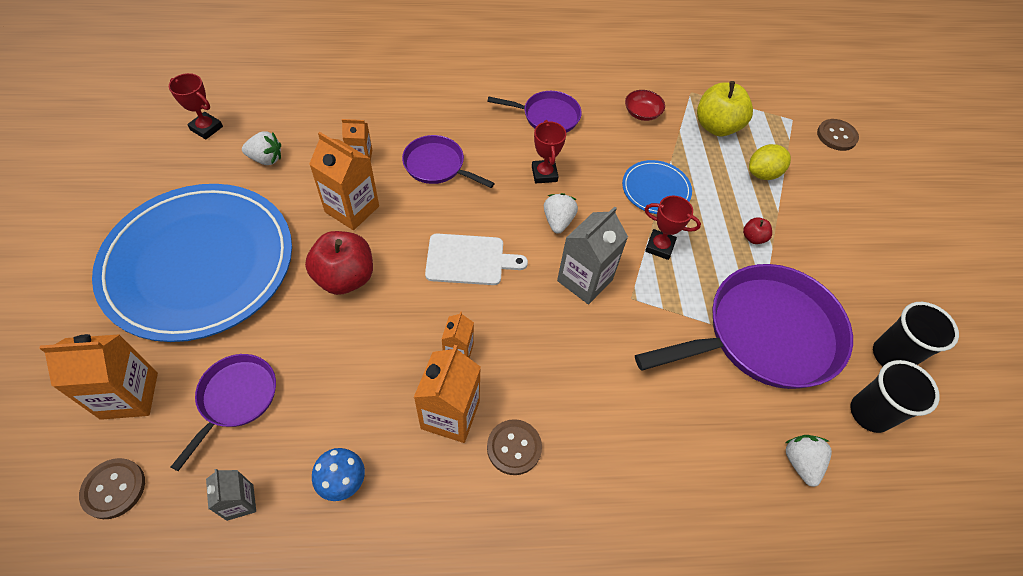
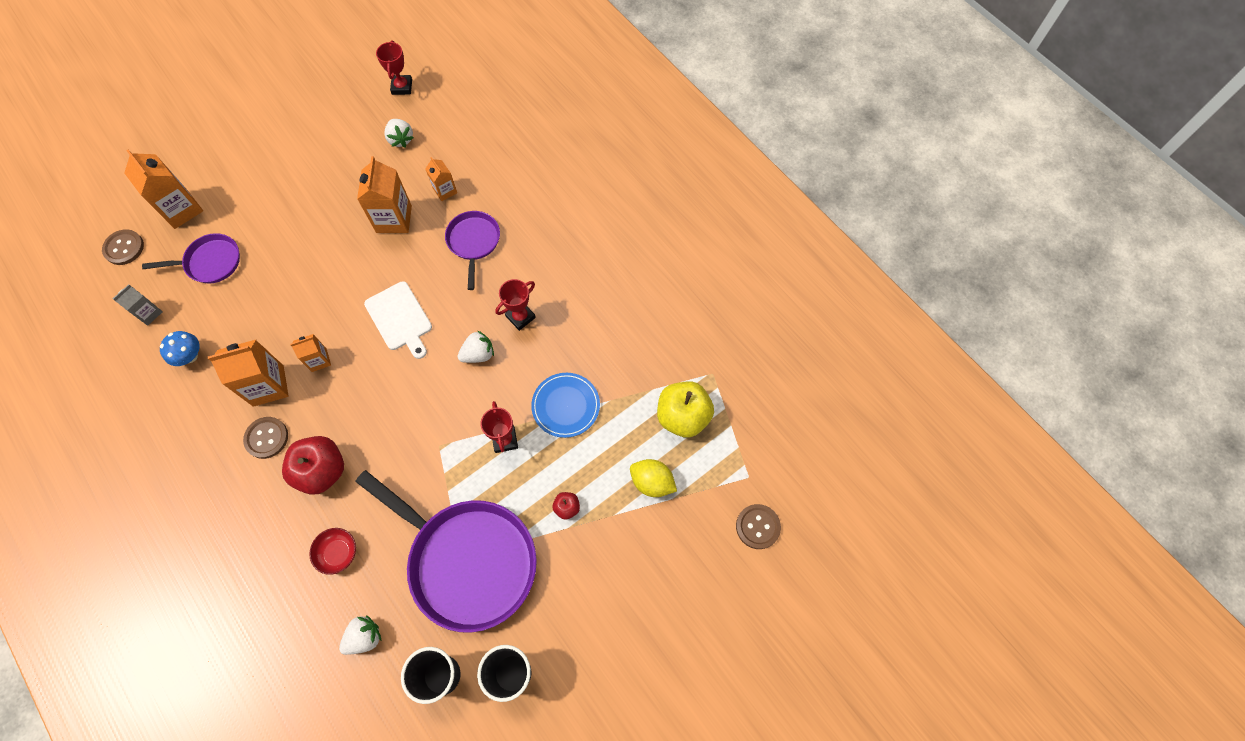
camera: 60 degrees right, 10 degrees up
blue plate [92,184,292,342] -> none
red apple [305,231,373,295] -> red apple moved to [282,436,344,495]
purple pan [487,91,582,133] -> none
grey carton [557,206,628,304] -> none
red bowl [625,90,665,121] -> red bowl moved to [309,528,356,575]

